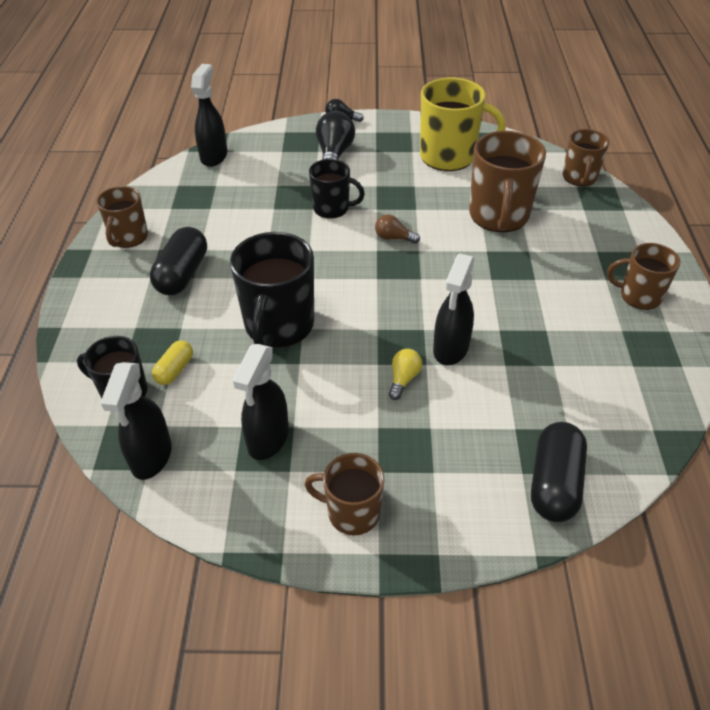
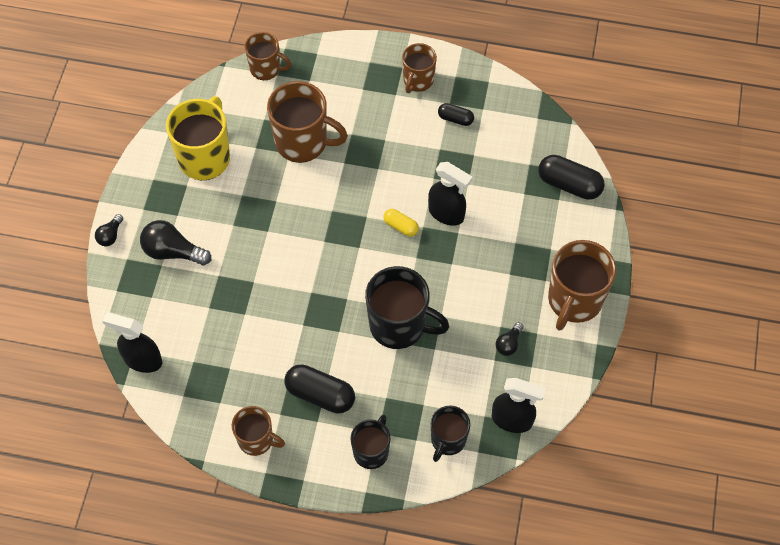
camera: 80 degrees left, 15 degrees up
yellow capsule [152,341,193,385] -> yellow capsule moved to [383,209,419,237]
black spray bottle [232,344,289,460] -> black light bulb [495,322,523,356]
brown mug [304,453,384,536] -> brown mug [548,240,616,331], size x1.66
black mug [309,159,365,219] -> black mug moved to [350,414,390,469]
brown light bulb [375,214,420,244] -> none
yellow light bulb [389,349,422,400] -> none
none -> black capsule [438,103,474,126]

